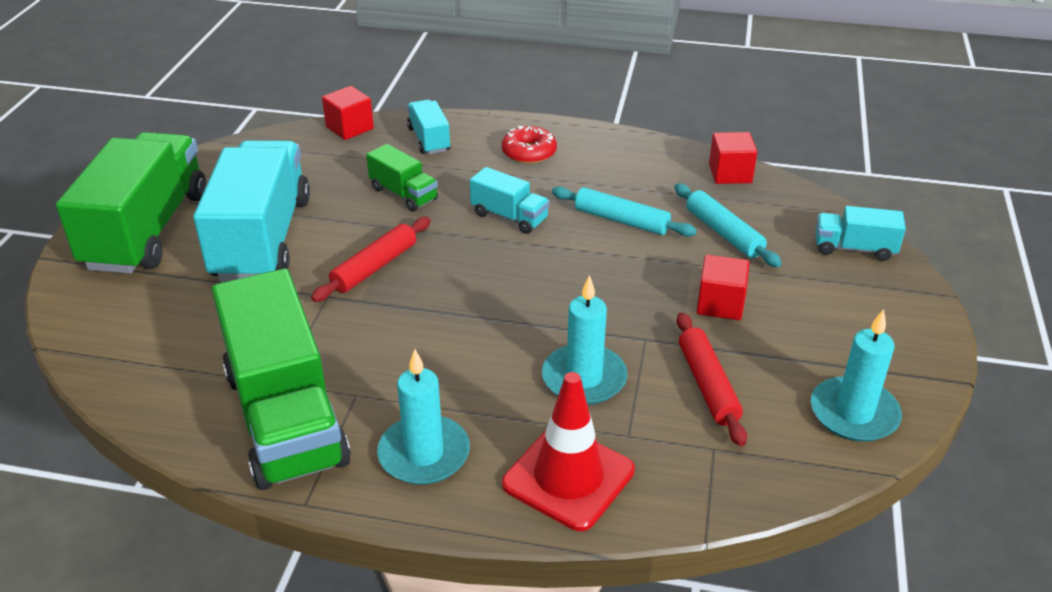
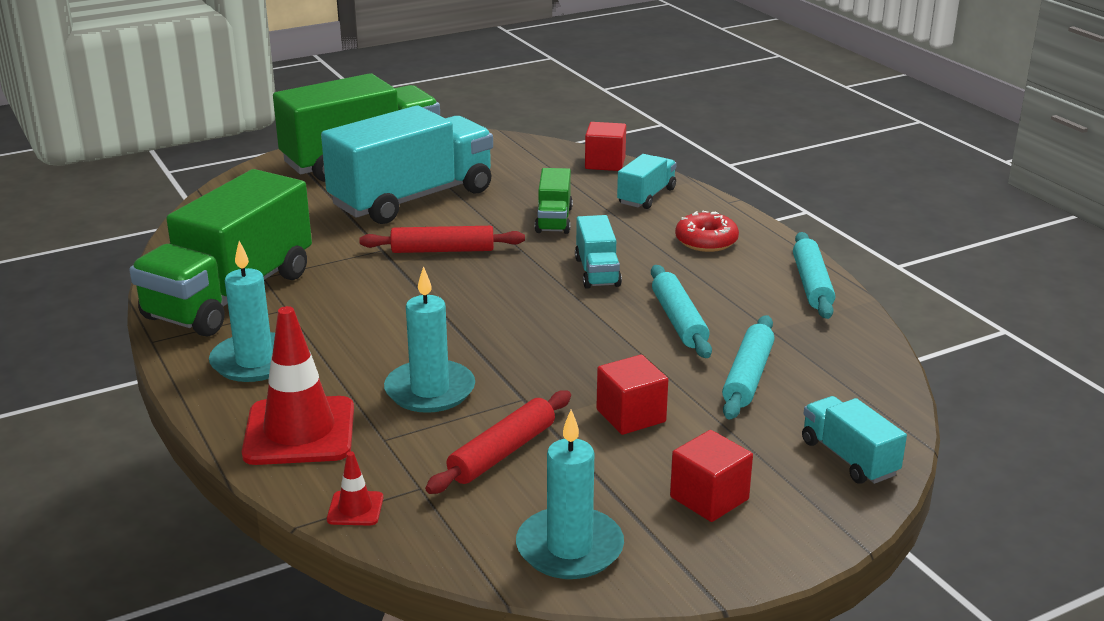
camera: 50 degrees right, 10 degrees down
red cube [709,132,757,184] -> red cube moved to [670,430,753,522]
none -> red traffic cone [327,451,383,526]
none -> turquoise rolling pin [793,232,835,319]

